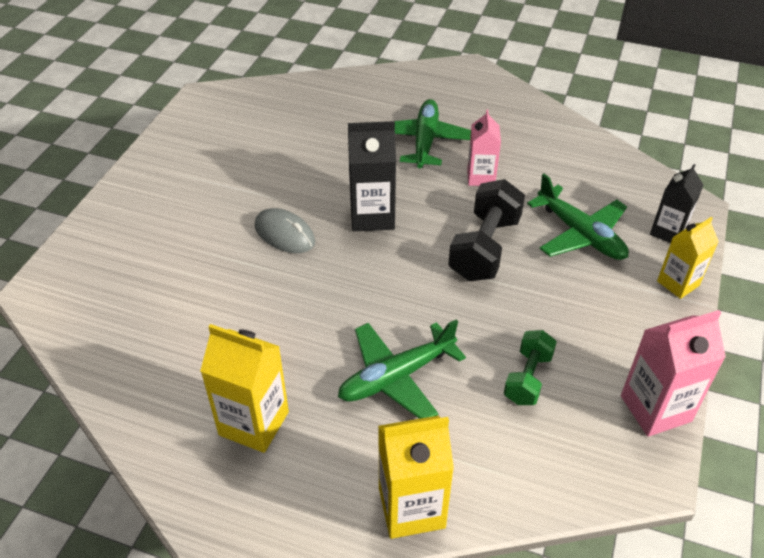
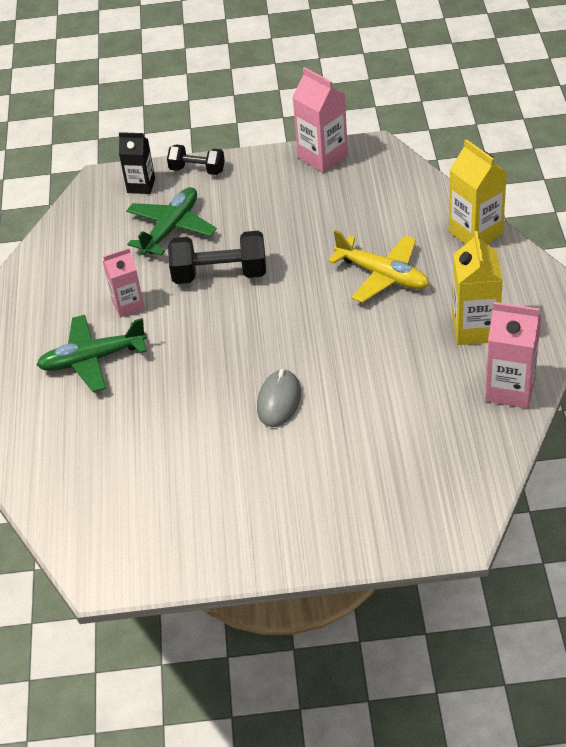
camera: 110 degrees left, 0 degrees up
green plane [338,319,466,419] -> yellow plane [328,230,429,303]
black carton [348,121,396,231] -> none
green dumbbell [504,330,557,405] -> none
yellow carton [657,217,719,299] -> black dumbbell [167,145,225,175]
none -> pink carton [485,302,541,408]

